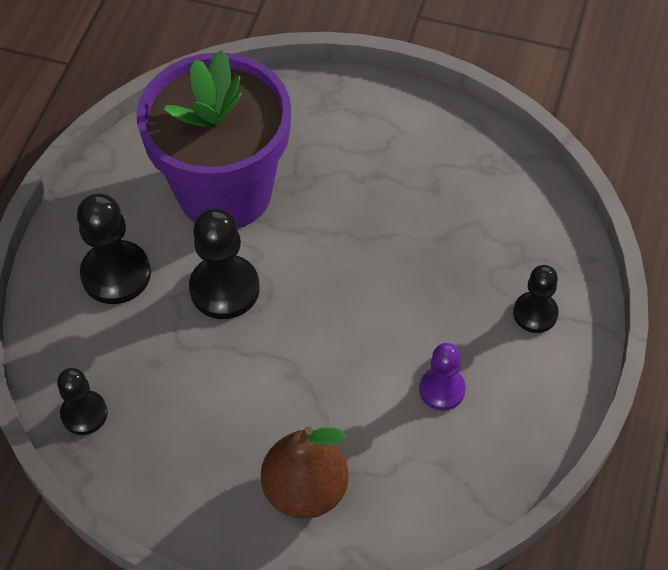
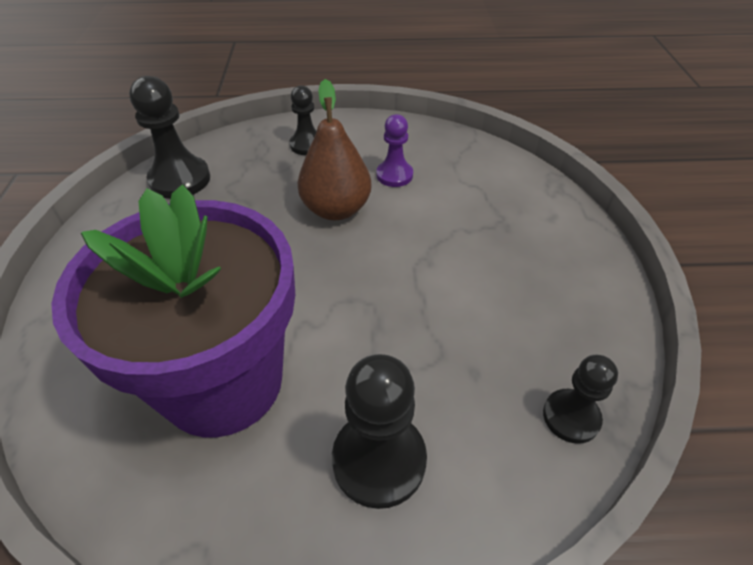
camera: 110 degrees left, 10 degrees down
black pawn [189,208,260,319] -> black pawn moved to [129,76,210,199]
brown pear [261,426,349,519] -> brown pear moved to [298,79,372,220]

